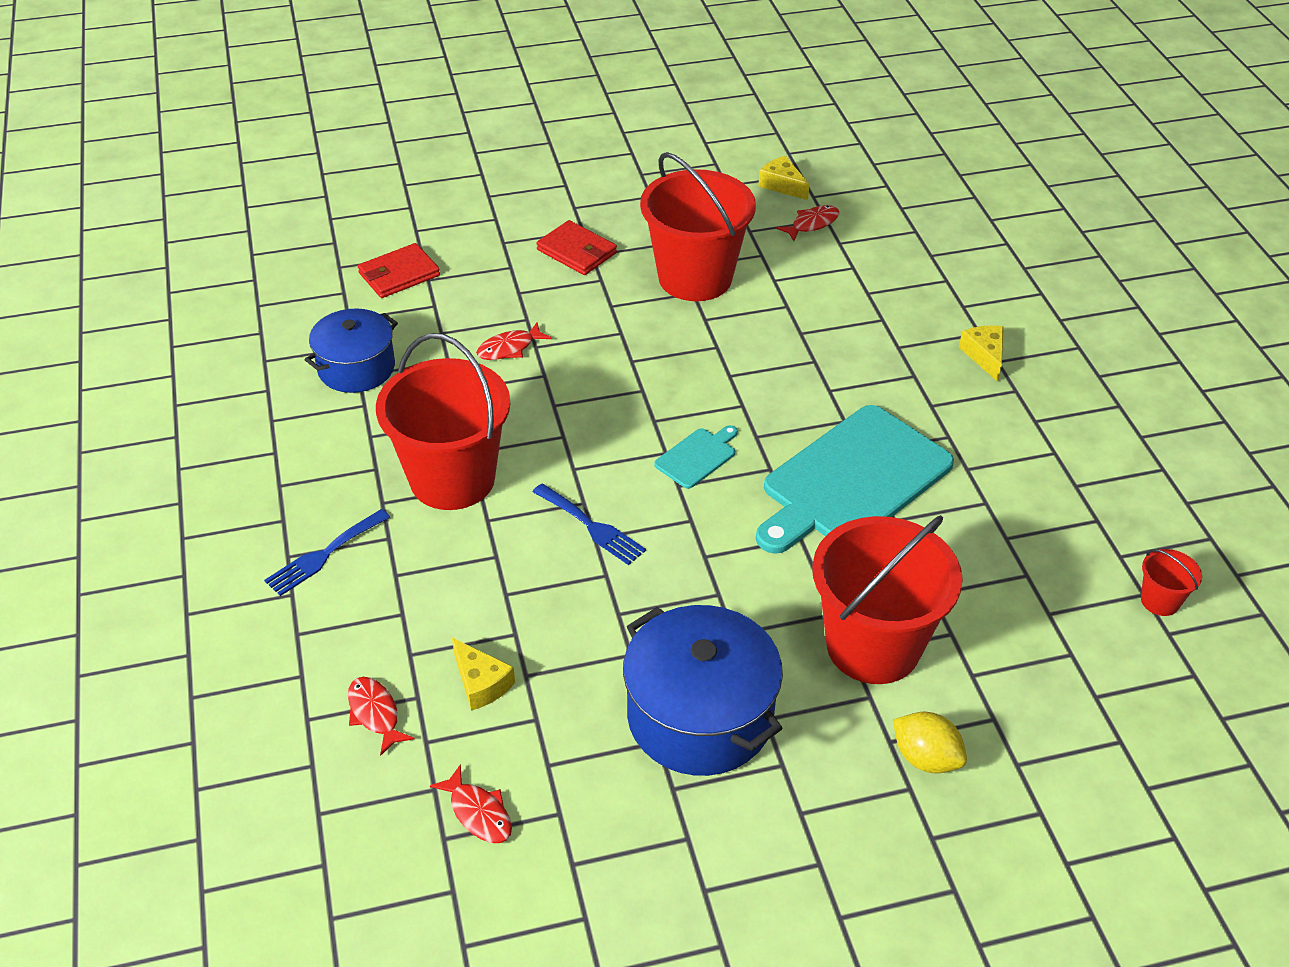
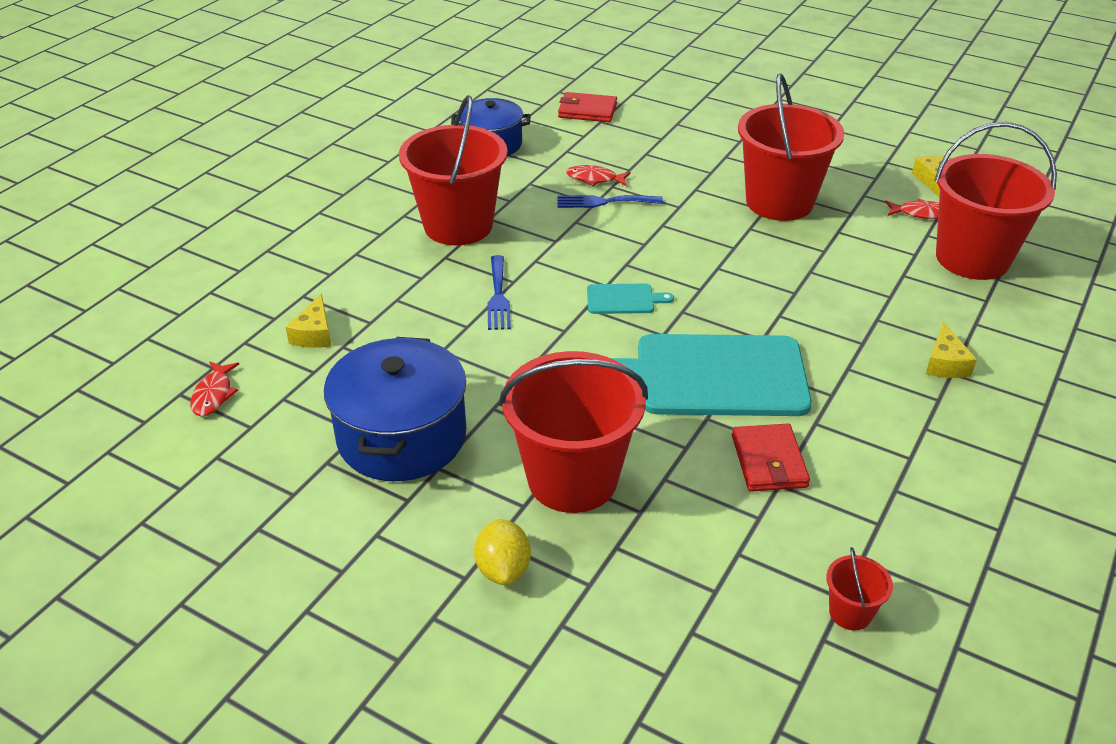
camera: 45 degrees right, 5 degrees down
blue fork [264,509,391,596] -> blue fork moved to [557,195,663,208]
red fish [348,677,415,756] -> none
red wallet [536,220,617,275] -> red wallet moved to [732,424,810,492]
yellow cheese [959,326,1004,382] -> yellow cheese turned 150 degrees clockwise [926,322,977,378]
none -> red bucket [934,122,1057,280]

